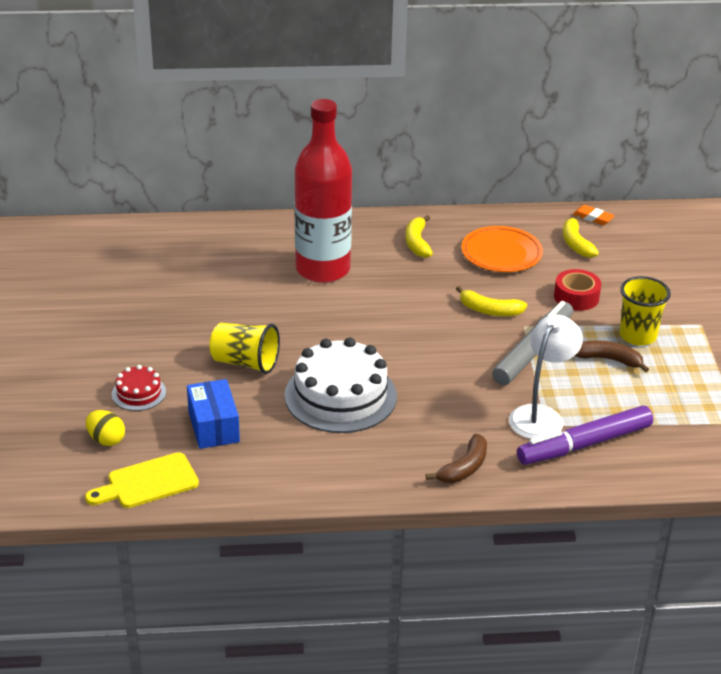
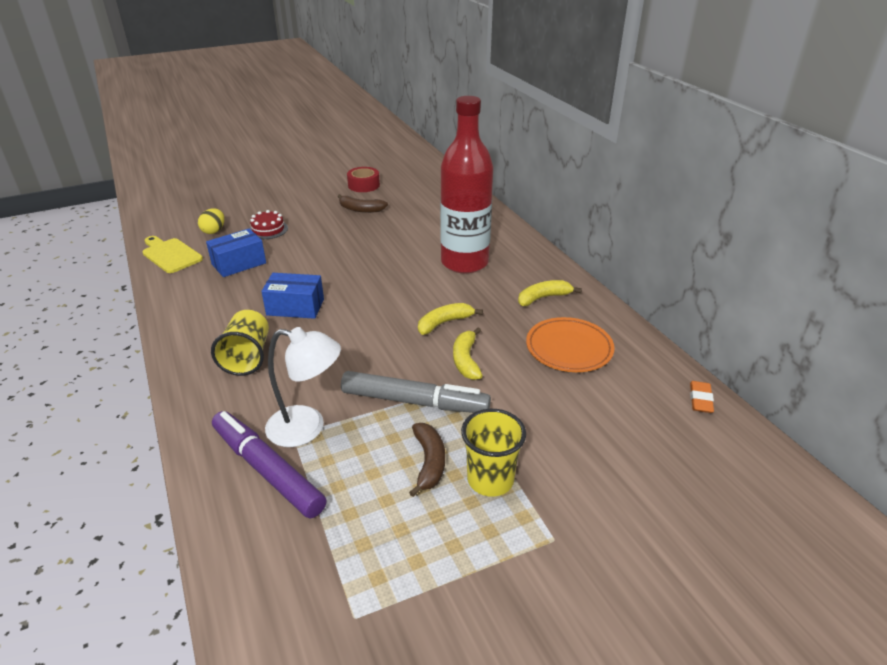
camera: 70 degrees right, 0 degrees up
yellow cup [210,323,280,374] -> yellow cup moved to [211,310,269,376]
white cake [284,337,397,433] -> blue box [261,273,324,319]
brown banana [426,434,487,483] -> brown banana moved to [337,194,388,213]
red tape [554,269,601,311] -> red tape moved to [347,167,380,192]
yellow banana [563,215,599,258] -> yellow banana moved to [418,303,483,335]

